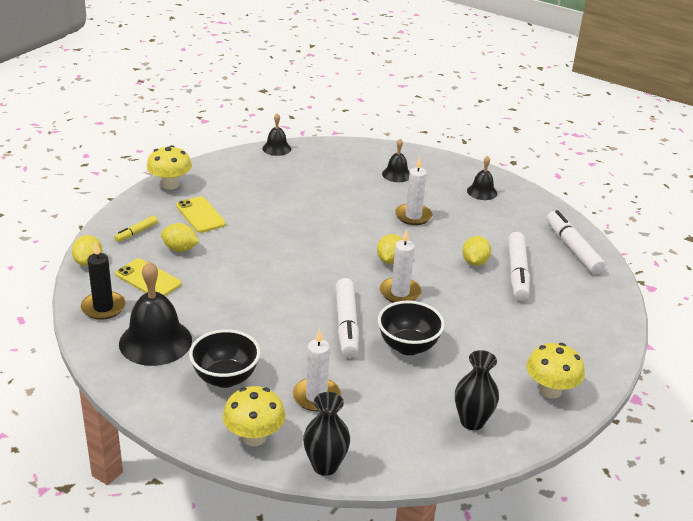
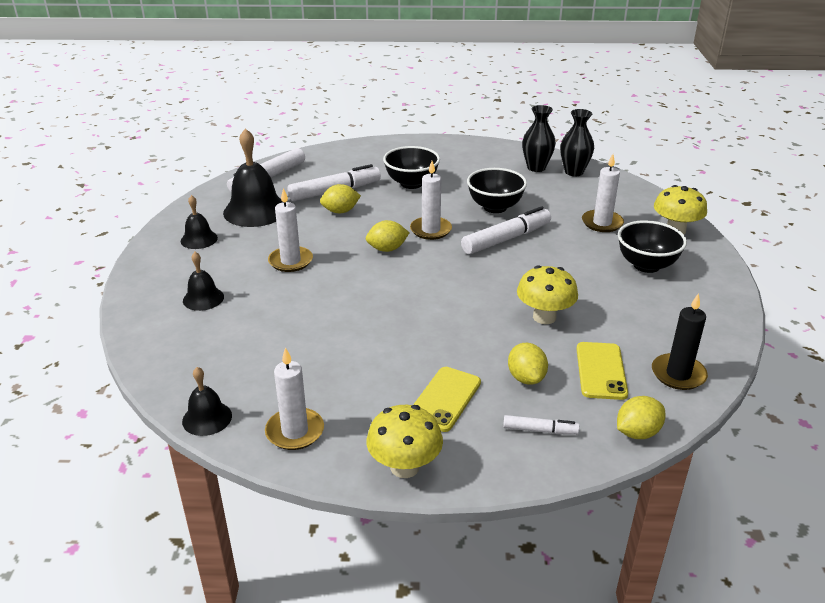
camera: 120 degrees left, 0 degrees up
yellow marker [114,216,158,242] -> white marker [503,415,580,435]
black bell [119,261,192,366] -> black bell moved to [223,128,283,227]
black vase [303,392,350,476] -> black vase moved to [560,109,594,176]
yellow mushroom [526,343,585,399] -> yellow mushroom moved to [517,265,578,324]
none -> white candle [265,347,324,450]
none -> black bowl [383,146,440,189]

